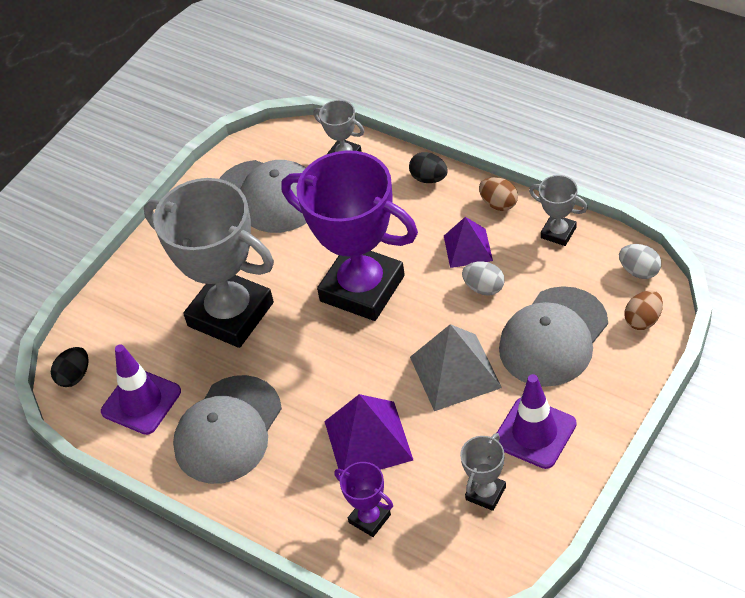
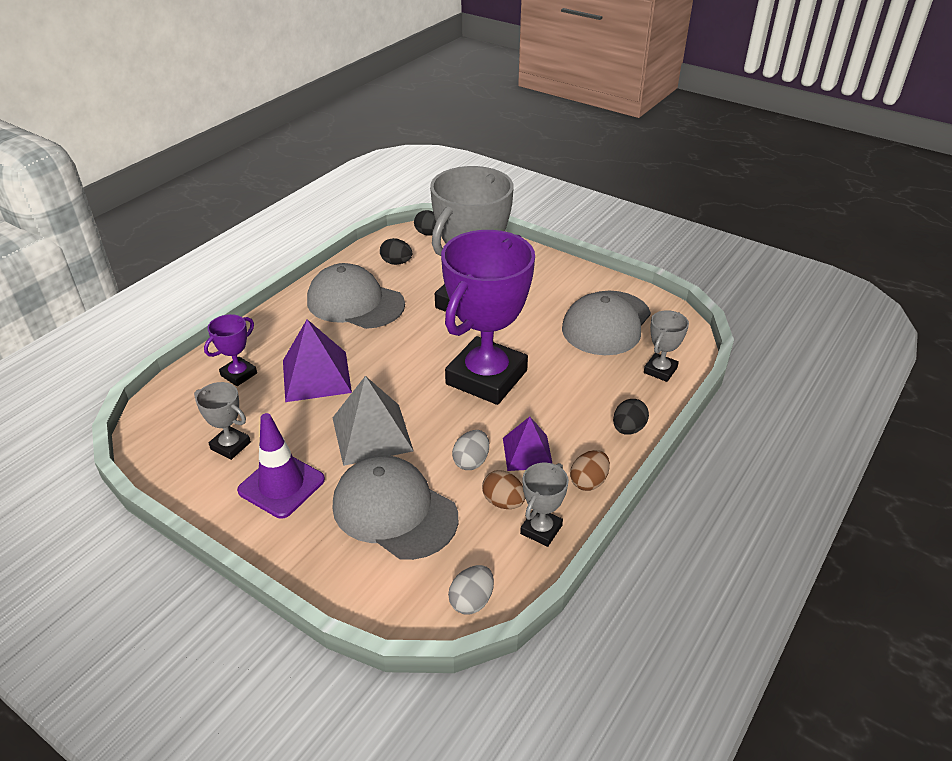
camera: 85 degrees right, 10 degrees down
purple traffic cone [101,344,181,435] -> black egg [380,238,412,265]
brown egg [624,290,663,330] -> brown egg moved to [482,470,525,509]

